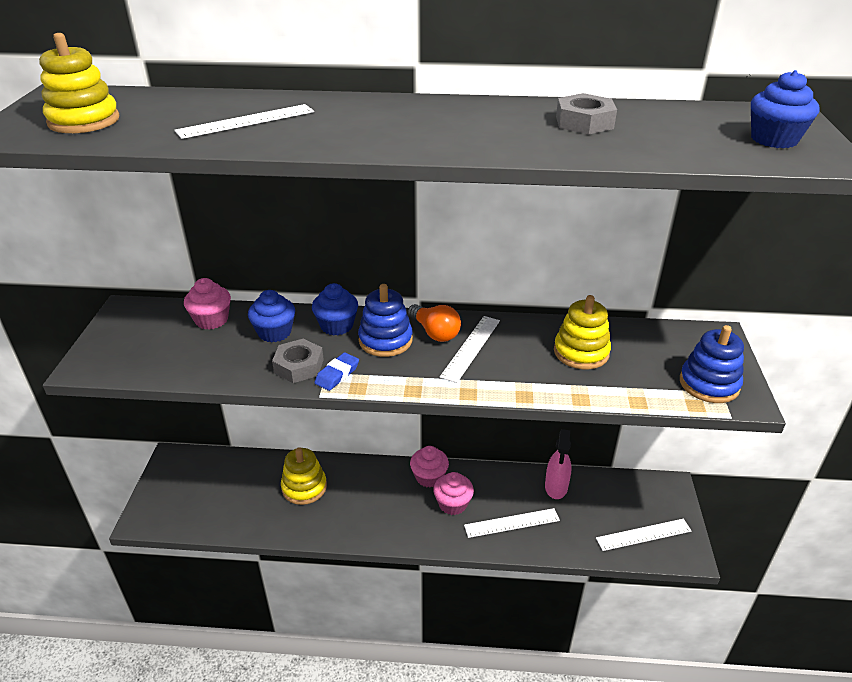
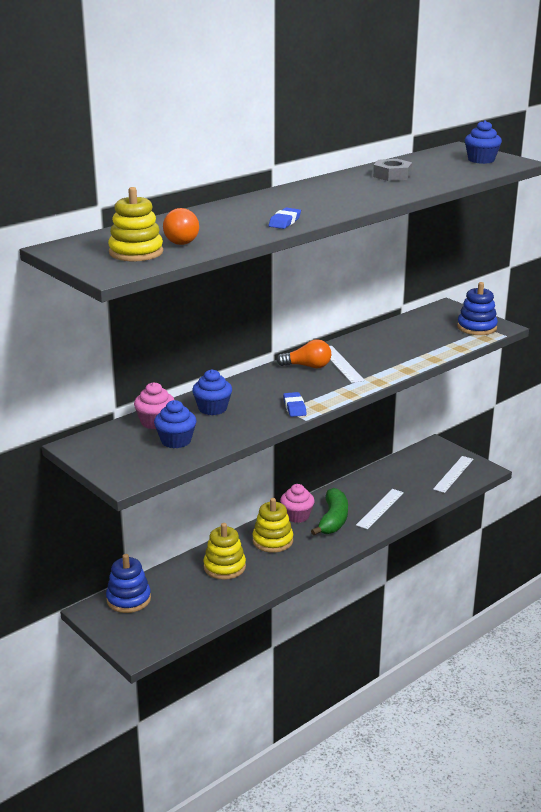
camera: 45 degrees left, 10 degrees down
white ruler [174,104,314,139] -> none
grey nut [272,339,324,383] -> none
blue cupcake [312,283,358,335] -> blue cupcake moved to [154,400,196,448]
blue stacking toy [358,284,413,357] -> blue stacking toy moved to [106,554,151,613]
pink cupcake [433,472,474,515] -> green banana [311,488,348,535]
pink spray bottle [545,429,571,499] -> none
yellow stacking toy [554,295,611,369] -> yellow stacking toy moved to [252,498,293,553]
none -> orange light bulb [163,208,199,245]
none -> blue eraser [269,208,301,229]

